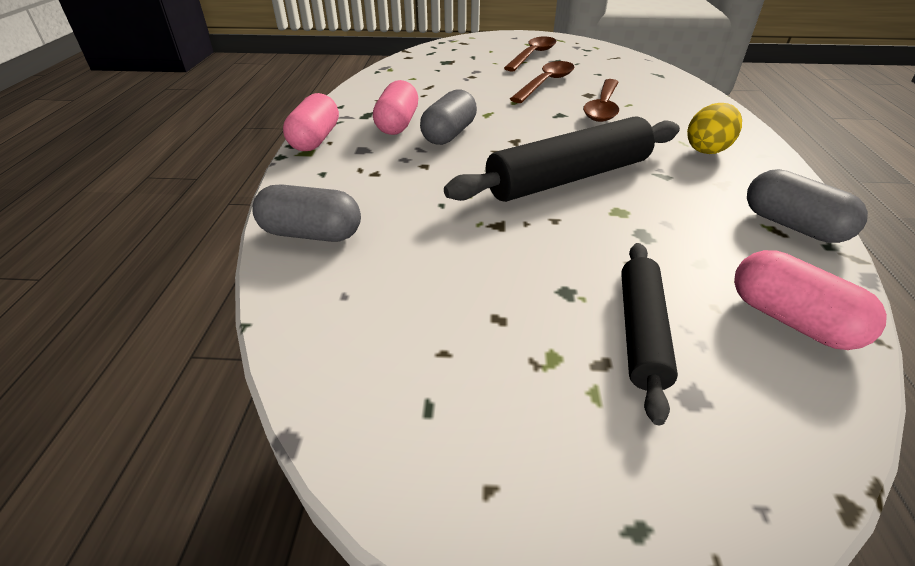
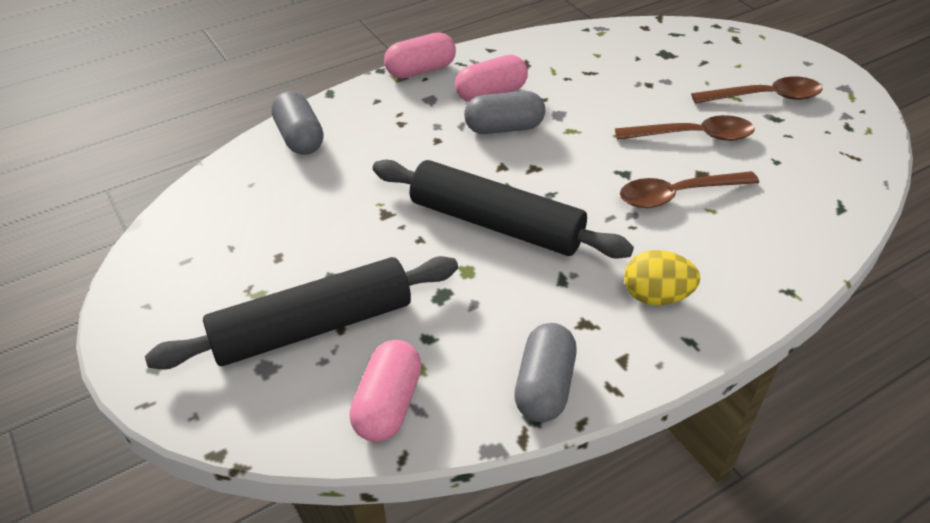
camera: 55 degrees right, 5 degrees up
black rolling pin [621,243,678,425] -> black rolling pin [145,256,458,370], size x1.69

